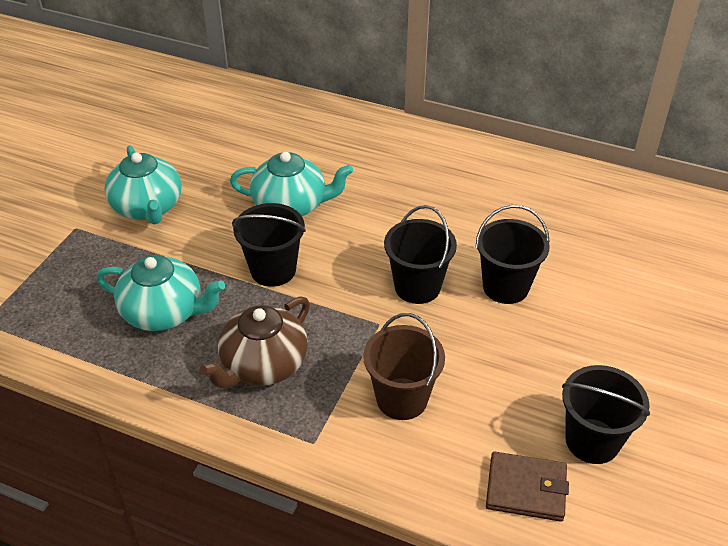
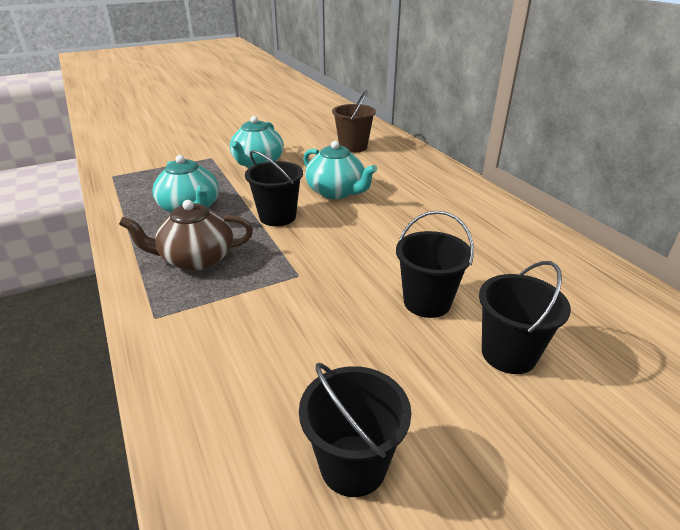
camera: 40 degrees right, 10 degrees down
brown bucket [363,313,445,420] -> brown bucket moved to [332,90,376,153]
black bucket [384,205,457,304] -> black bucket moved to [479,261,571,374]
brown wallet [486,451,569,522] -> none

